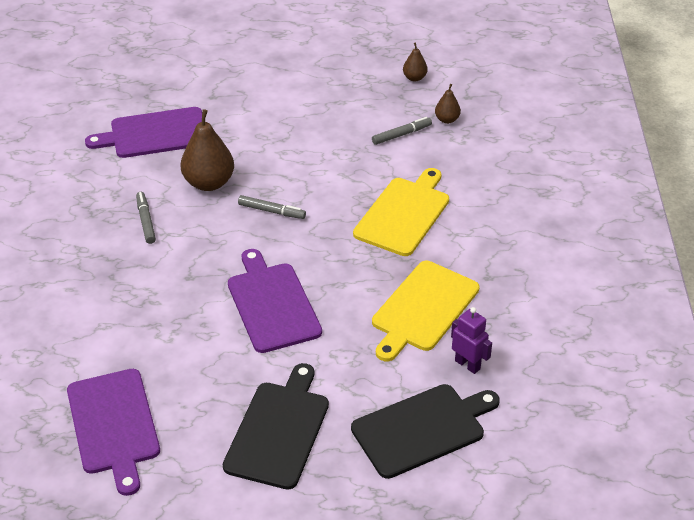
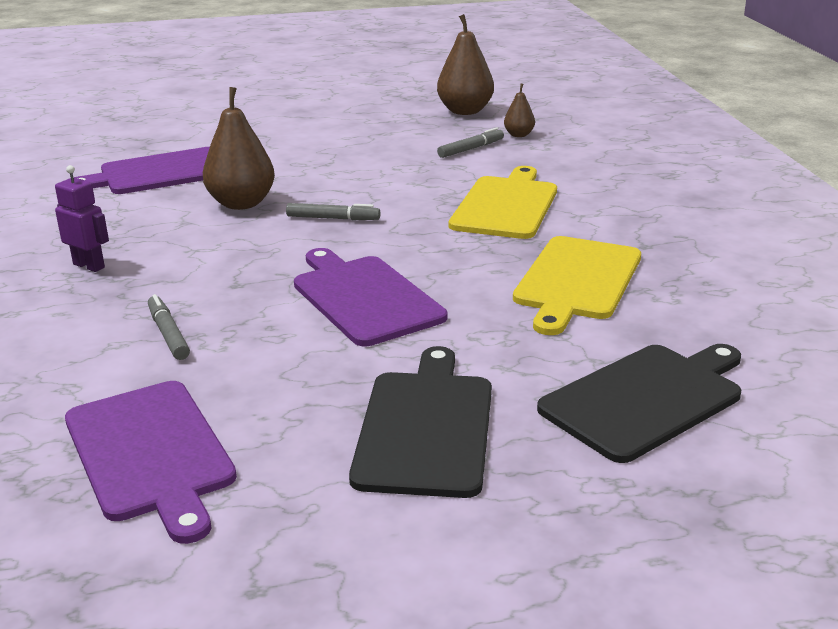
camera: 10 degrees left, 15 degrees down
grey marker [136,192,156,244] -> grey marker moved to [148,294,190,360]
brown pear [403,42,428,81] -> brown pear [437,14,494,115], size x1.95
purple robot [451,307,492,374] -> purple robot moved to [55,165,109,272]

